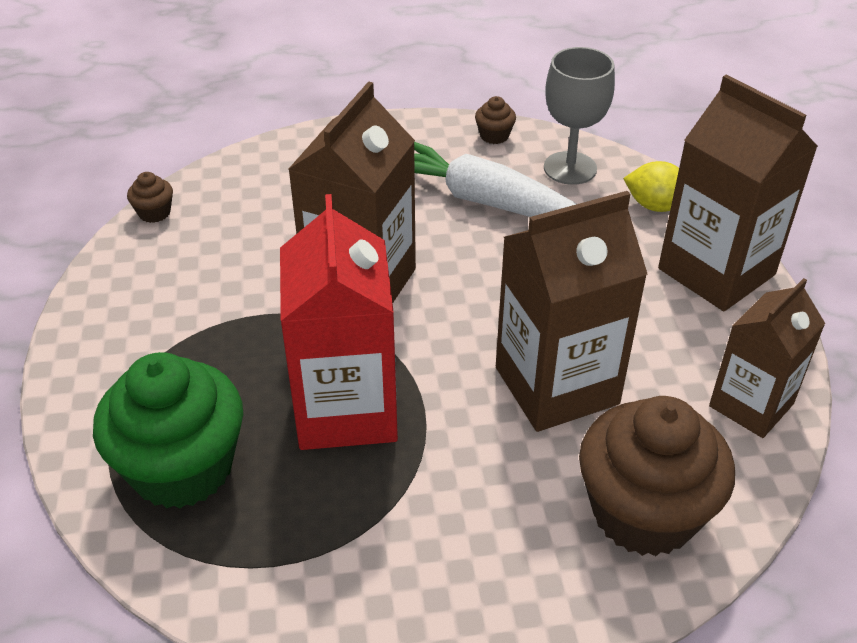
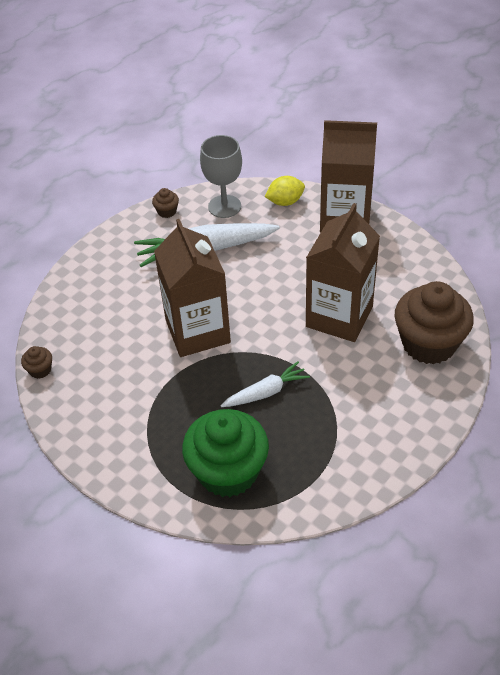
camera: 40 degrees left, 5 degrees up
red carton [280,194,398,450] -> white carrot [220,361,310,407]
brown carton [709,278,825,438] -> none

